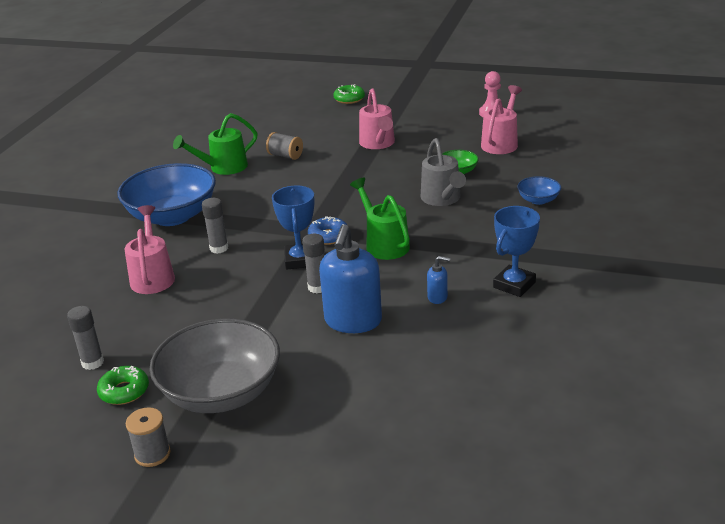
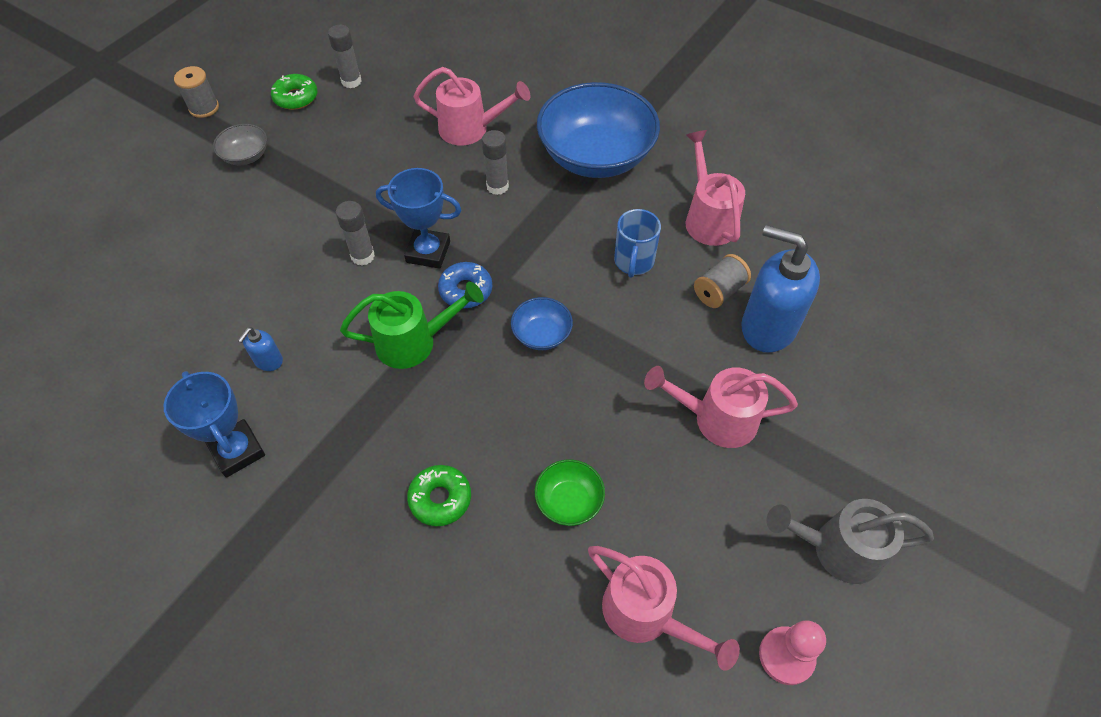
camera: 105 degrees right, 25 degrees up
grey bowl [149,318,280,413] -> grey bowl [213,124,267,165], size x0.44
green watering can [173,113,258,175] -> pink watering can [686,130,745,246]
blue soap dispenser [319,224,382,333] -> blue soap dispenser moved to [741,225,820,353]
green donut [333,84,365,104] -> green donut moved to [407,465,471,526]
grey watering can [421,138,466,206] -> grey watering can moved to [766,499,934,584]
blue bowl [517,176,561,205] -> blue bowl moved to [511,297,573,350]
none -> blue mug [614,209,661,278]

